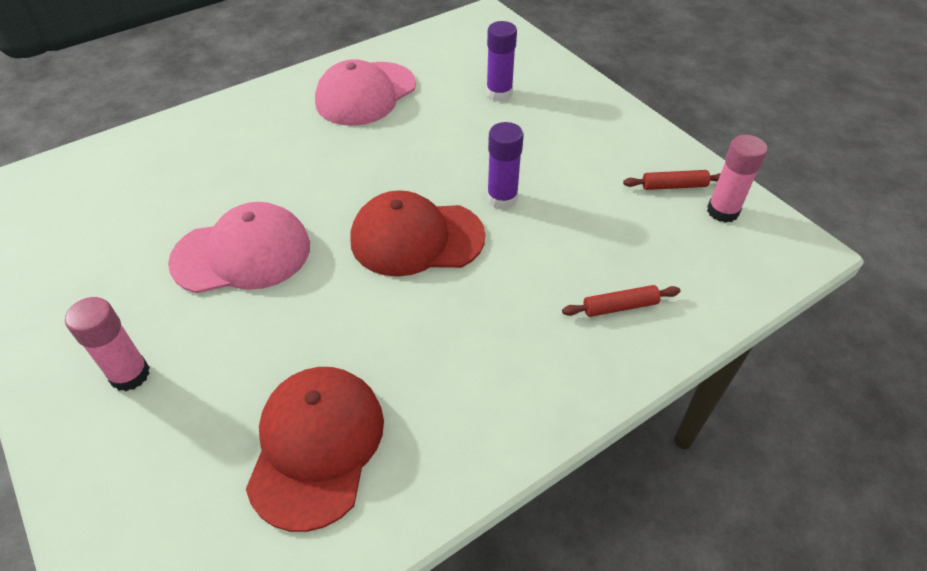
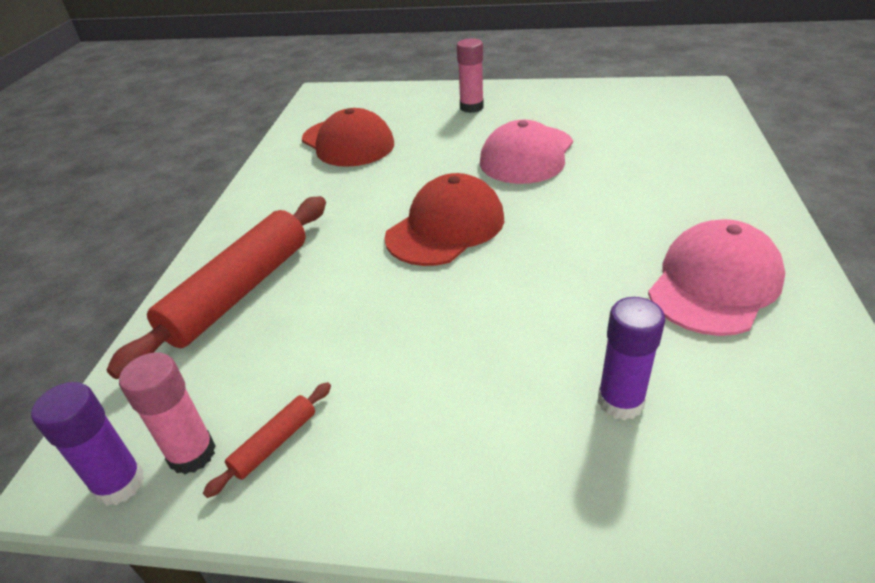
camera: 135 degrees right, 10 degrees down
pink cap [315,59,416,126] -> pink cap turned 45 degrees clockwise [648,219,785,336]
purple glue stick [487,122,524,209] -> purple glue stick moved to [31,382,144,506]
red rolling pin [562,285,681,317] -> red rolling pin [106,196,326,379], size x2.35

